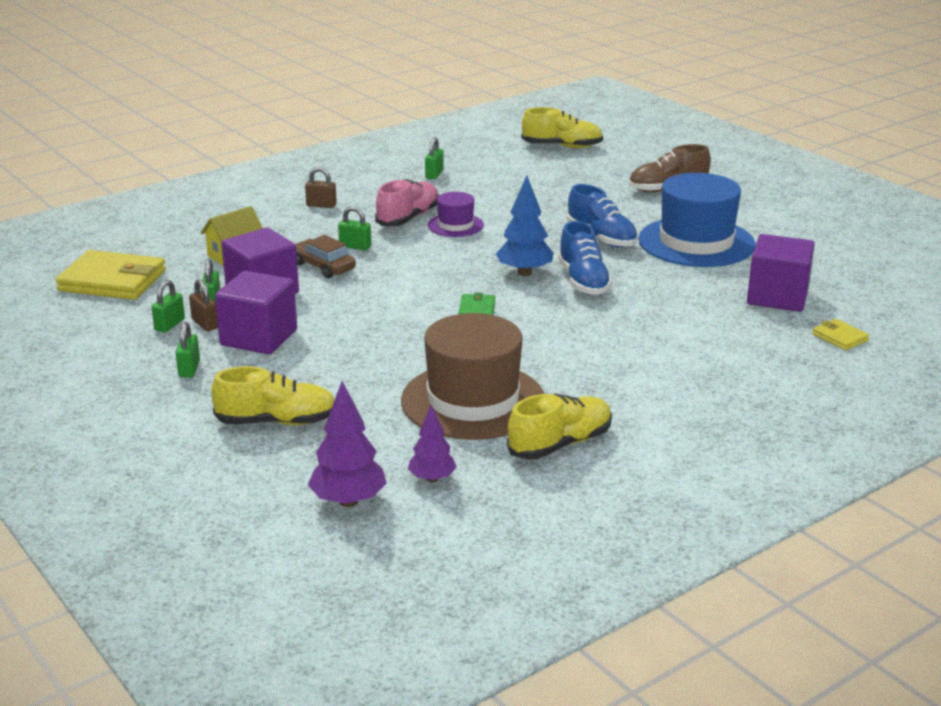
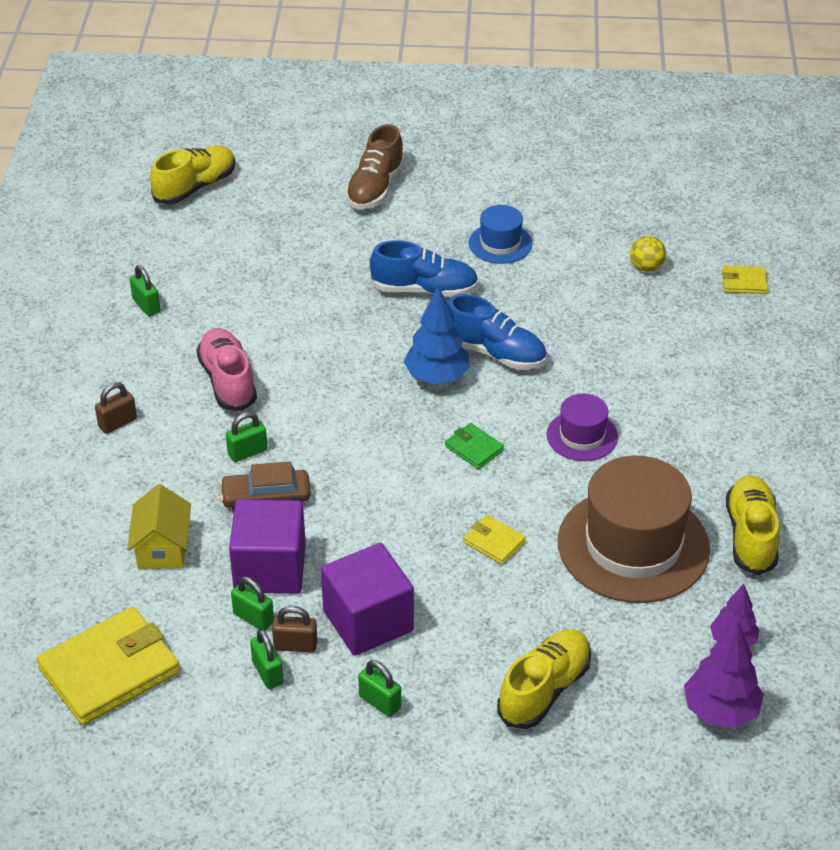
camera: 50 degrees left, 15 degrees up
purple hat [428,192,484,237] -> purple hat moved to [546,393,618,461]
blue hat [638,173,756,267] -> blue hat [469,205,533,264], size x0.50
purple cube [747,234,815,312] -> yellow ball [630,236,666,272]
none -> yellow wallet [463,515,526,564]

